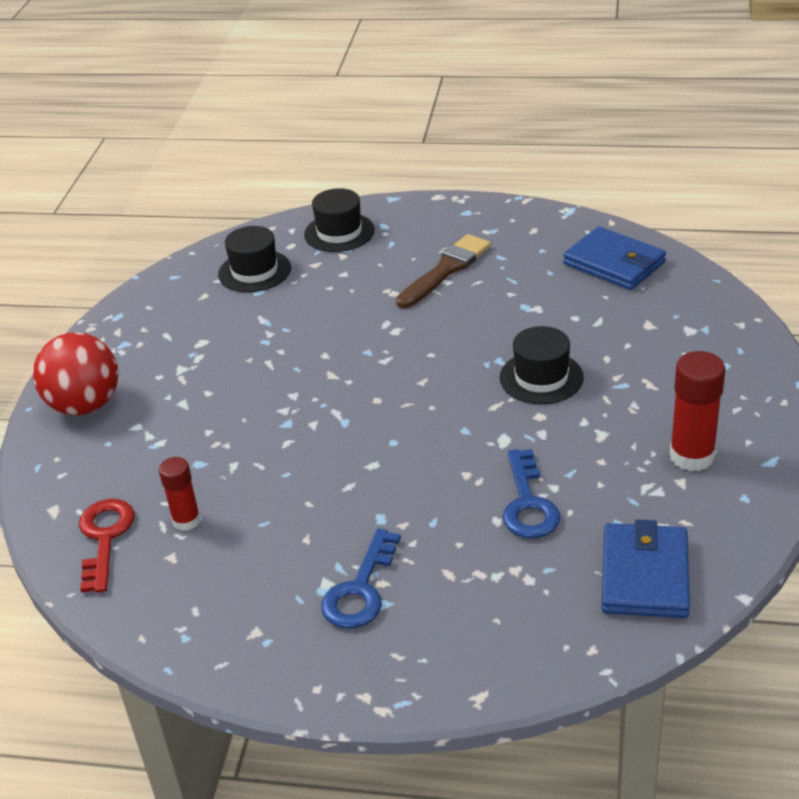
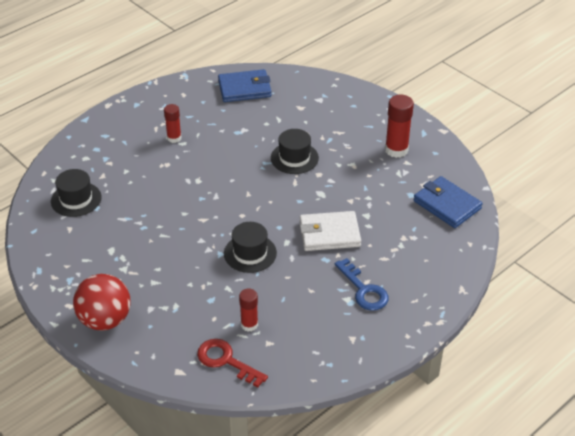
camera: 55 degrees left, 5 degrees up
black hat [304,188,375,252] -> black hat moved to [224,222,277,273]
brown brush [396,234,491,309] -> red glue stick [164,104,182,143]
blue key [503,449,561,538] -> none
none -> white wallet [300,211,361,251]

